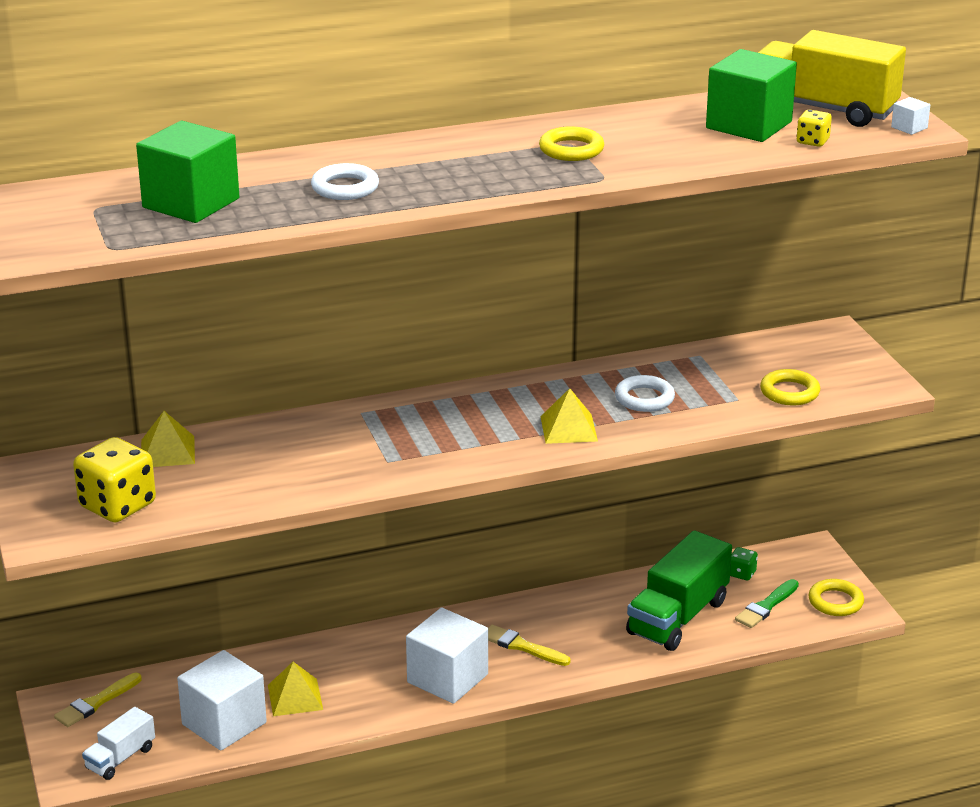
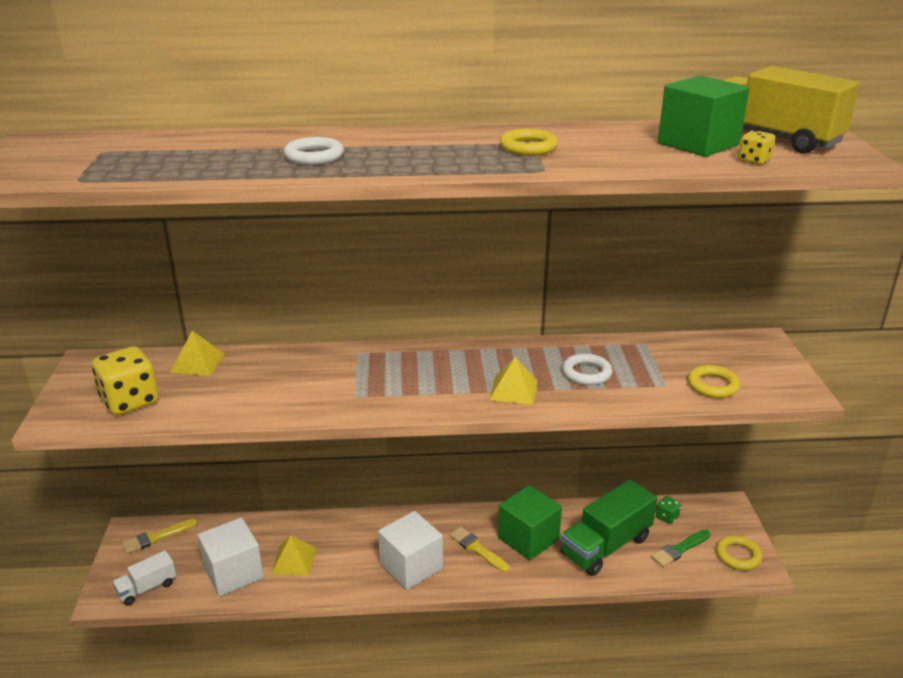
camera: 15 degrees right, 0 degrees up
green cube [136,121,240,223] -> green cube moved to [498,485,562,560]
white cube [891,97,930,135] -> none

